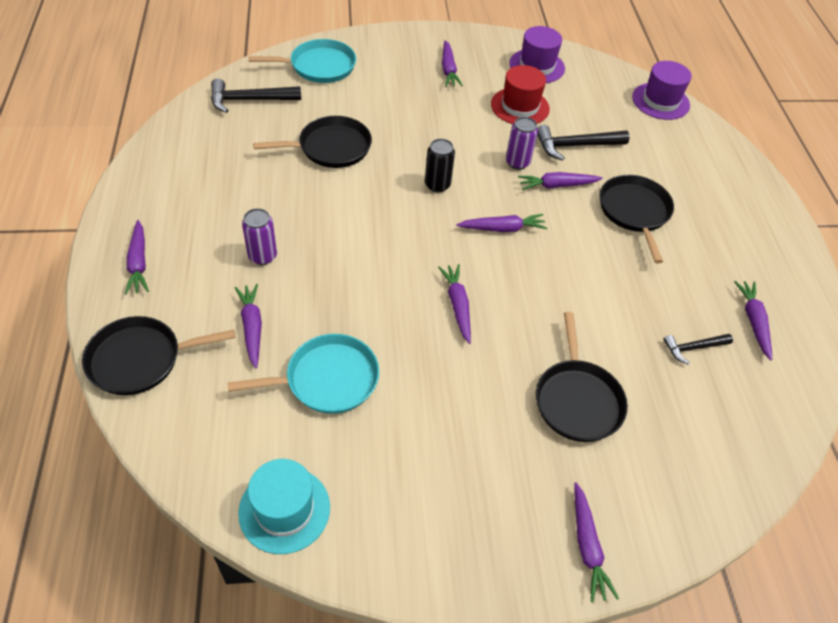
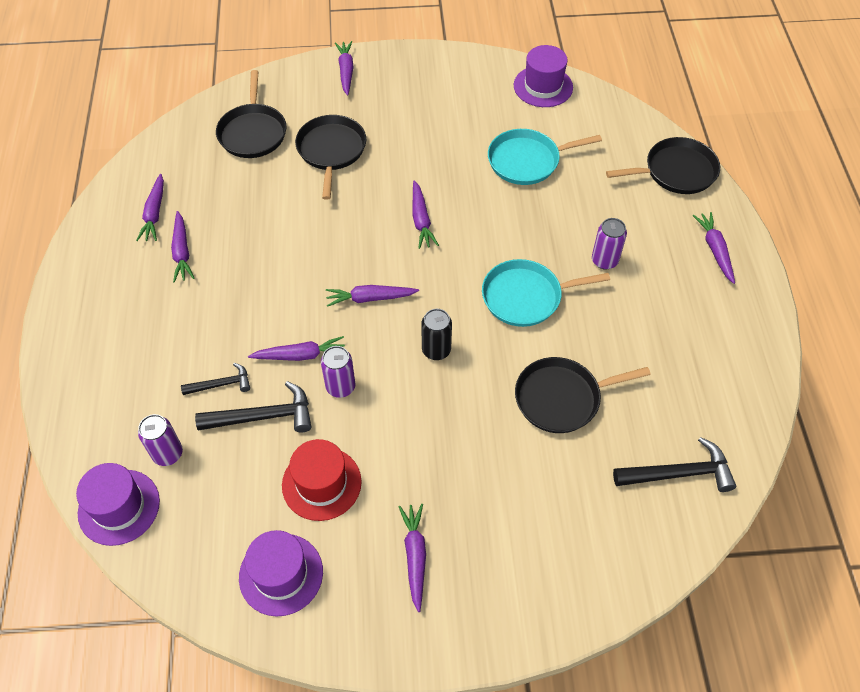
camera: 175 degrees left, 5 degrees up
purple carrot [235,284,262,368] -> purple carrot moved to [171,211,195,282]
turquoise hat [238,459,330,554] -> purple hat [514,45,573,107]
turquoise pan [248,39,356,83] -> turquoise pan moved to [482,259,610,327]
black pan [599,175,674,263] -> black pan moved to [216,70,287,158]
black hammer [663,334,733,365] -> black hammer moved to [181,363,250,395]
none -> purple can [138,414,183,466]

